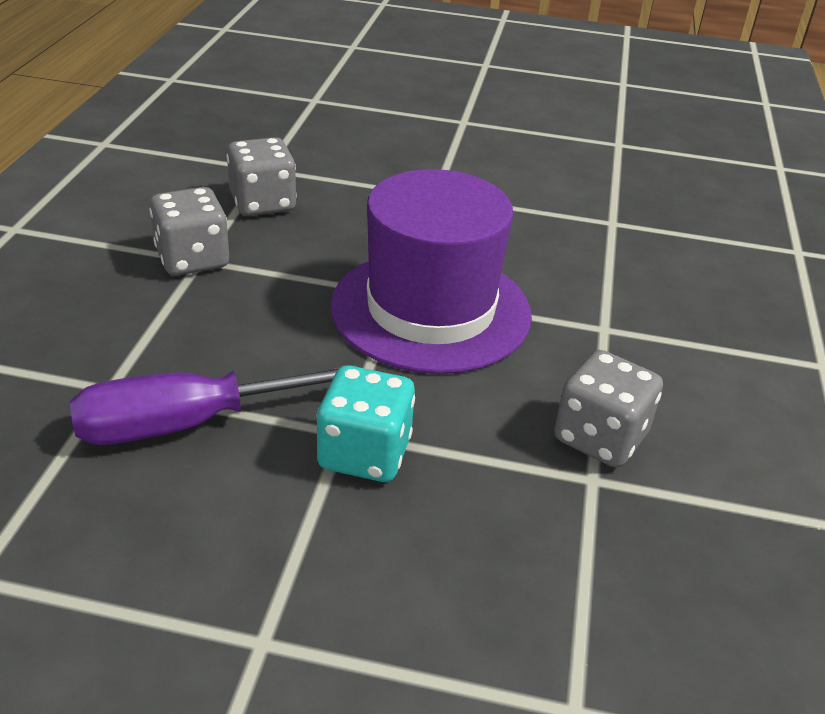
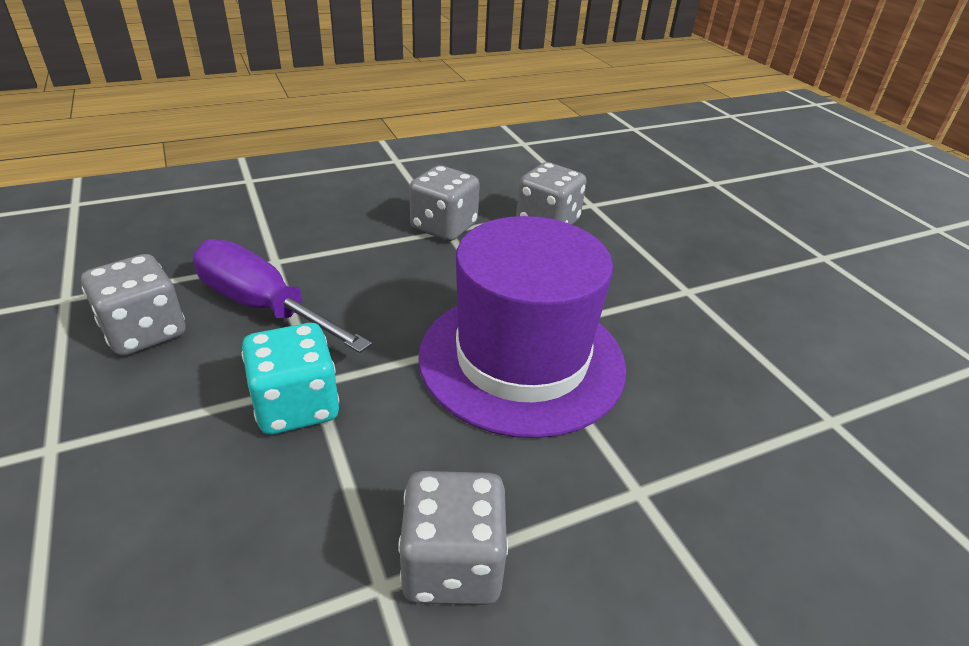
camera: 55 degrees right, 0 degrees up
none -> grey dice [81,254,186,356]

